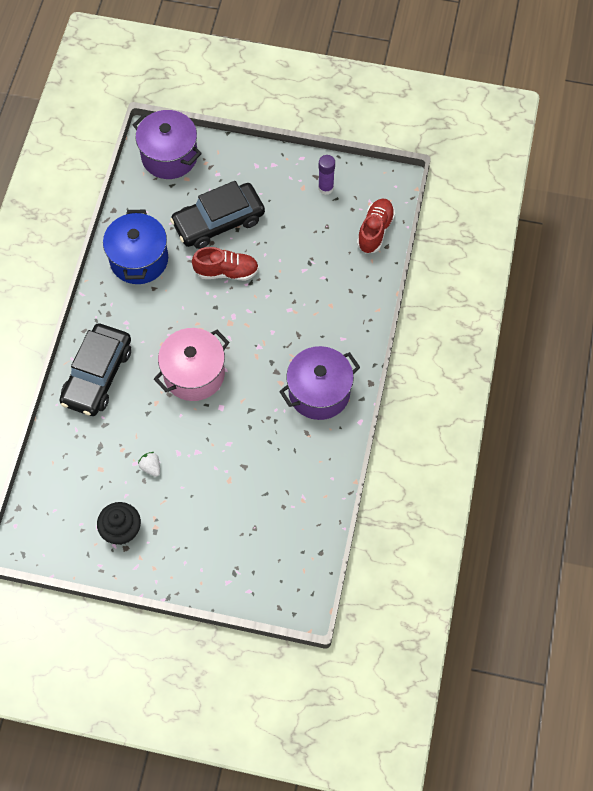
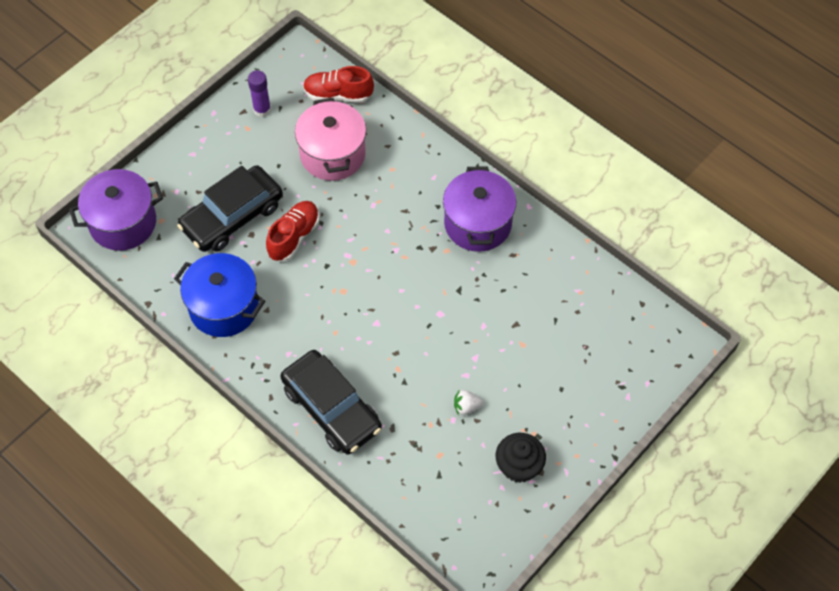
camera: 60 degrees left, 5 degrees down
pink pot [154,328,229,401] -> pink pot moved to [295,98,366,181]
black car [170,181,265,249] -> black car turned 45 degrees clockwise [177,165,283,252]
red shoe [357,198,395,253] -> red shoe turned 45 degrees counterclockwise [303,66,374,103]

